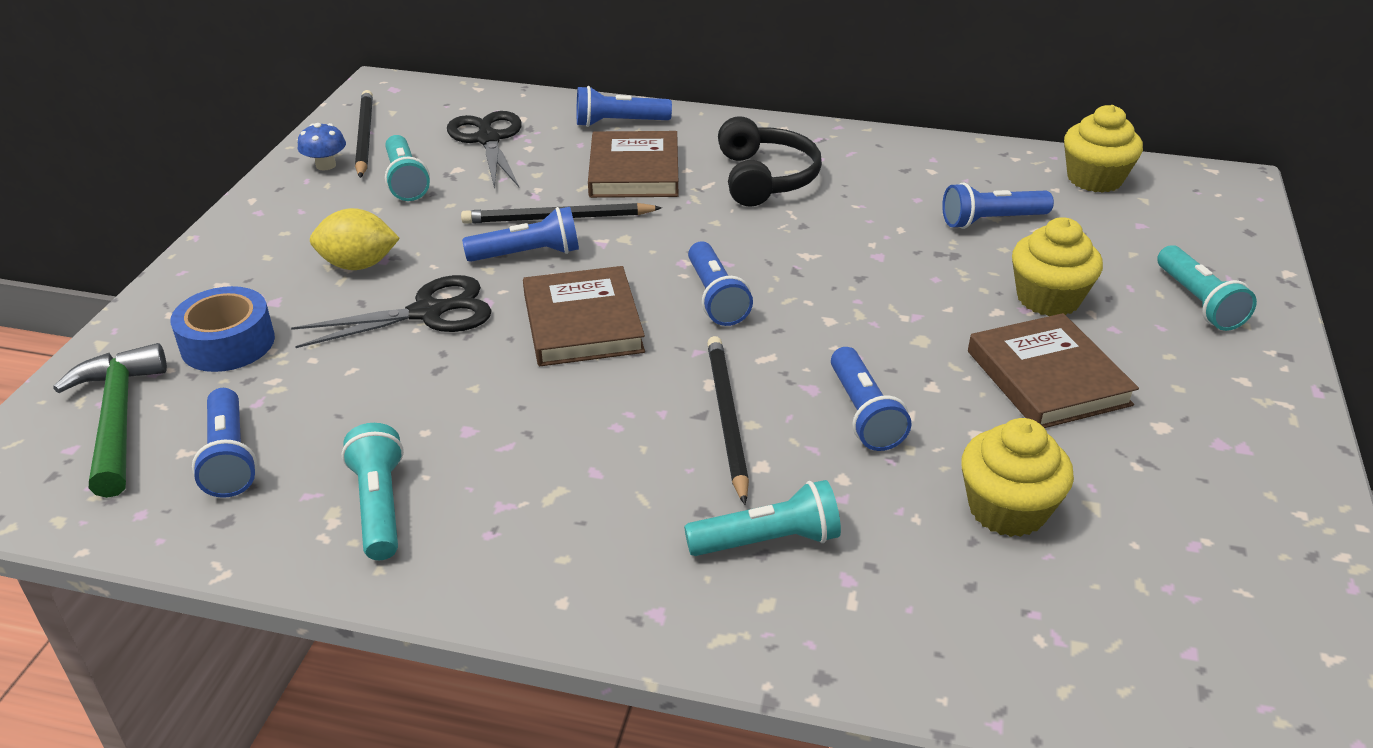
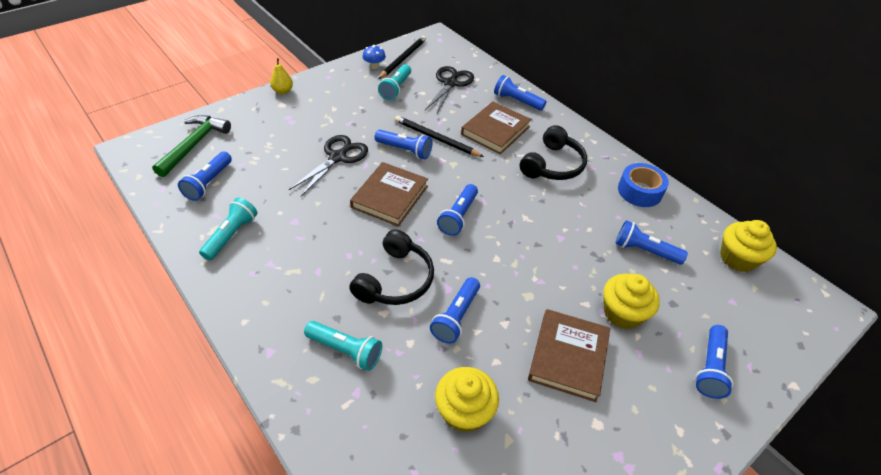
camera: 35 degrees right, 10 degrees up
blue tape [170,286,275,372] -> blue tape moved to [618,163,669,207]
black scissors [291,275,492,348] -> black scissors turned 75 degrees counterclockwise [289,135,368,196]
yellow lemon [310,208,400,270] -> none
black pencil [707,336,749,505] -> black headphones [349,229,434,305]
turquoise flashlight [1157,245,1257,331] -> blue flashlight [695,325,733,399]
none -> yellow pear [270,58,293,94]

